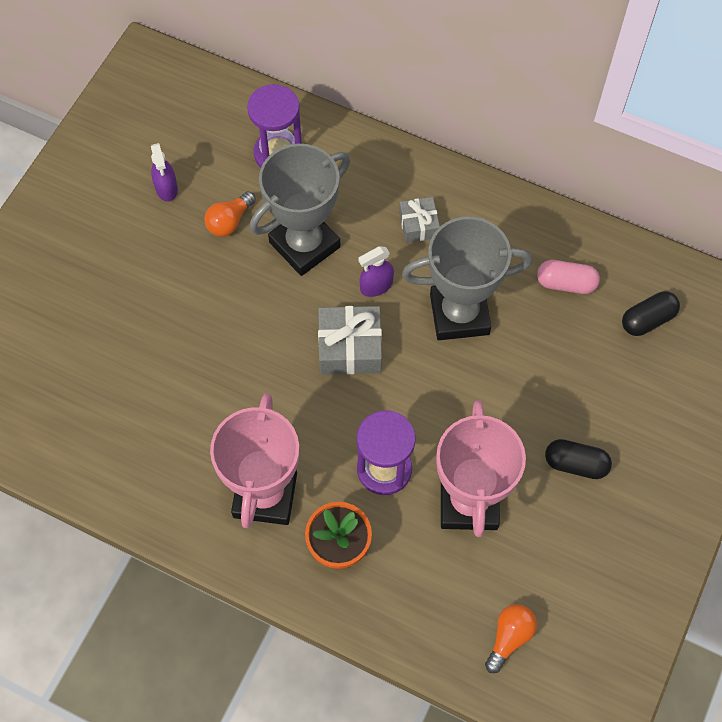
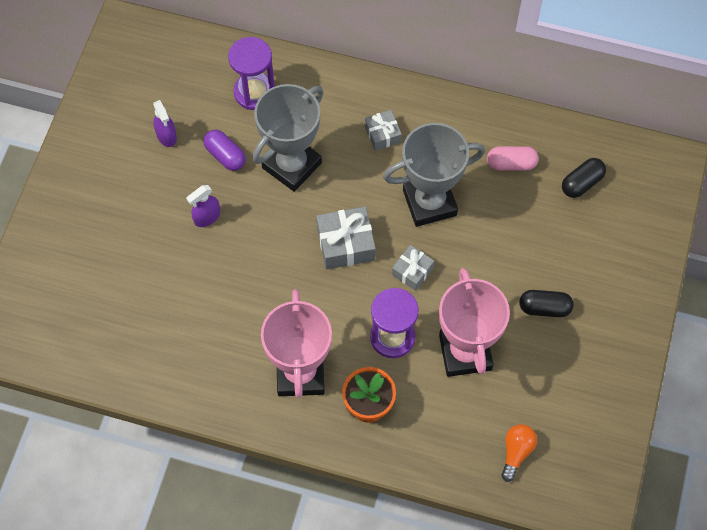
camera: 10 degrees left, 0 degrees up
orange light bulb [204,191,256,237] -> purple capsule [204,130,246,171]
purple spray bottle [358,246,394,297] -> purple spray bottle moved to [186,185,220,227]
none -> grey gift [392,245,434,291]

